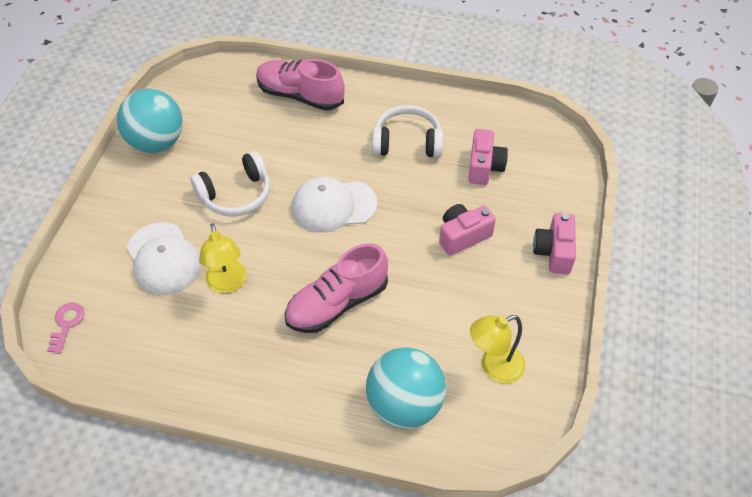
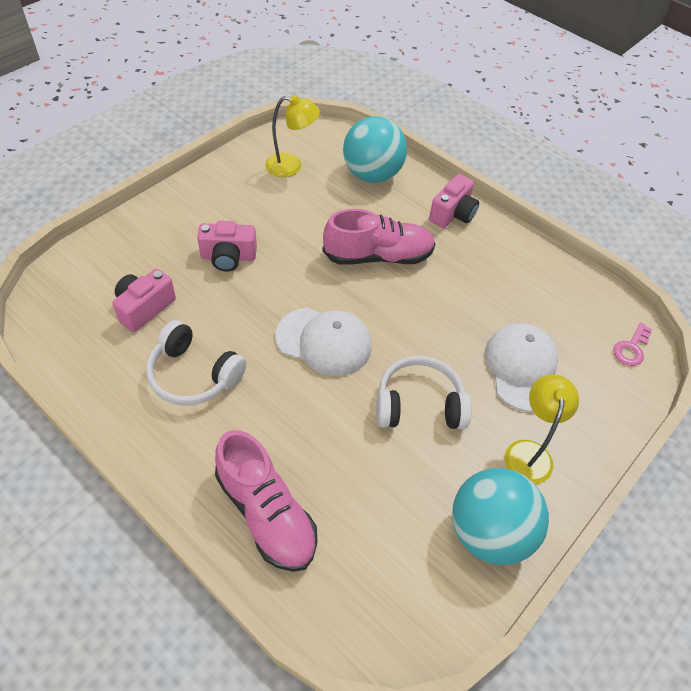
camera: 155 degrees left, 0 degrees up
yellow lamp [199,223,247,294] -> yellow lamp moved to [505,374,579,484]
pink camera [533,213,576,274] -> pink camera moved to [429,174,479,228]

